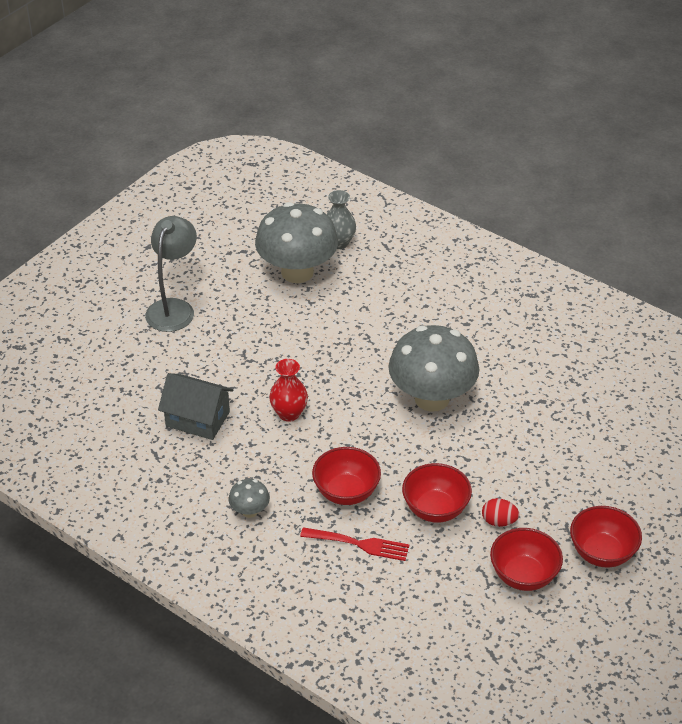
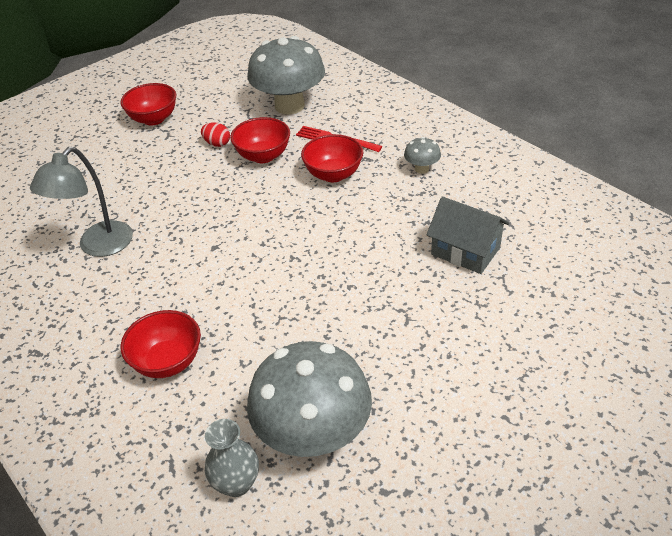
camera: 165 degrees left, 0 degrees up
grey lamp [145,216,197,332] -> grey lamp moved to [30,147,133,257]
red vase [269,359,308,422] -> none
grey mushroom [388,325,479,412] -> grey mushroom moved to [248,36,325,114]
red bowl [490,528,563,591] -> red bowl moved to [121,310,201,378]

